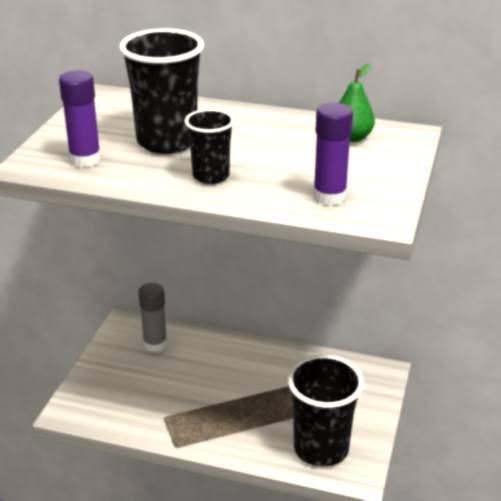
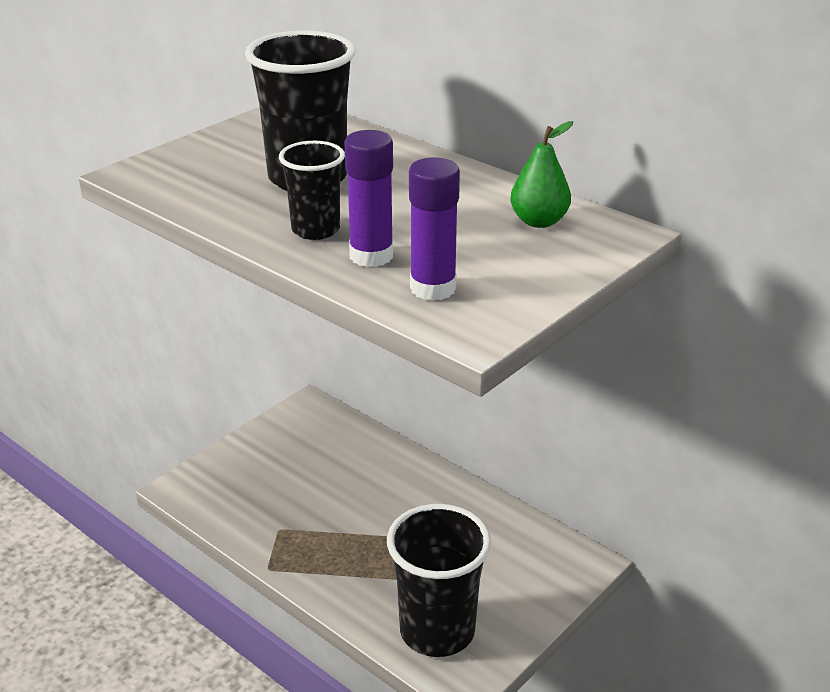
camera: 25 degrees right, 0 degrees up
purple glue stick [59,70,101,167] -> purple glue stick moved to [344,130,393,267]
grey glue stick [138,283,167,352] -> none

